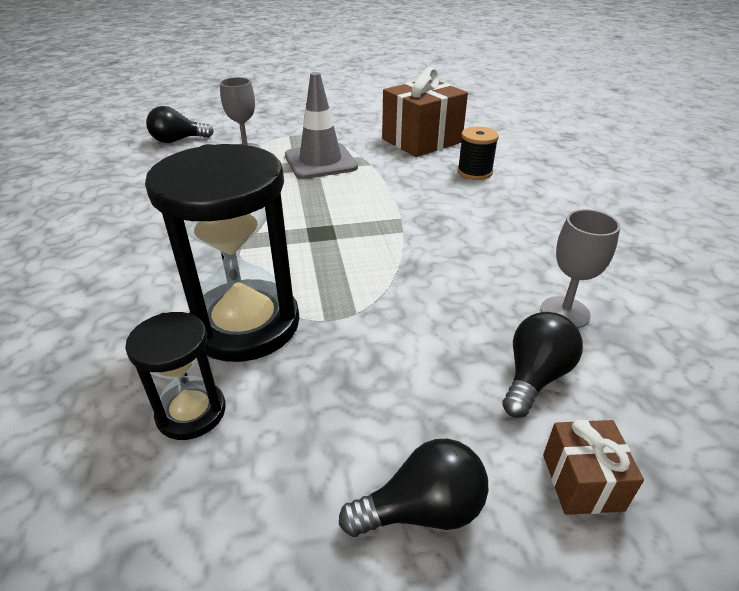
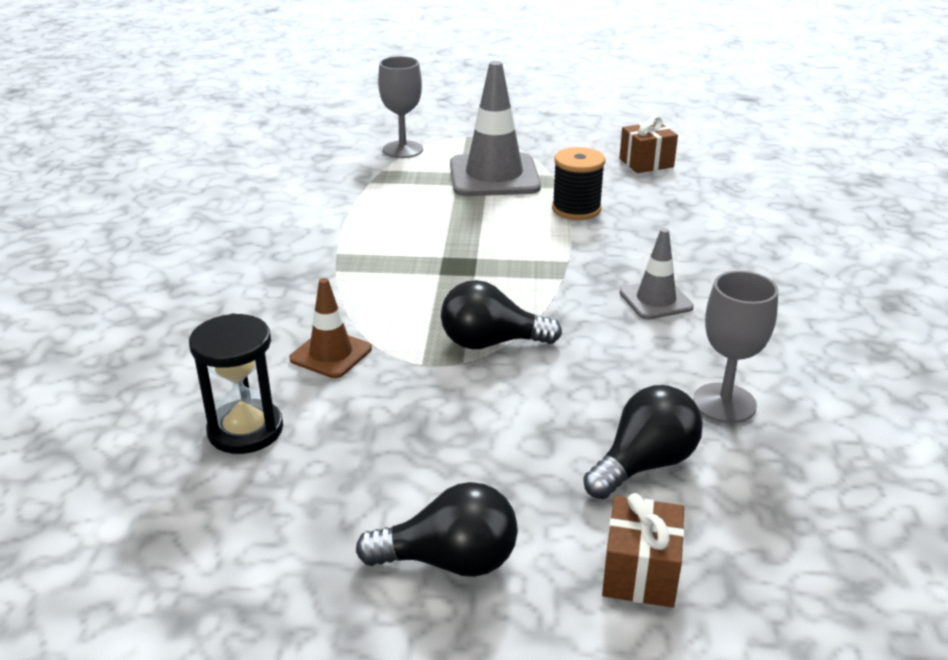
camera: 15 degrees right, 5 degrees down
black hourglass [145,144,299,362] -> brown traffic cone [289,278,372,378]
black light bulb [146,106,214,143] -> black light bulb moved to [441,280,562,349]
brown gift [382,67,468,157] -> brown gift [619,116,678,173], size x0.49
black spool [457,127,499,180] -> black spool moved to [552,147,605,220]
none -> grey traffic cone [620,228,694,320]

